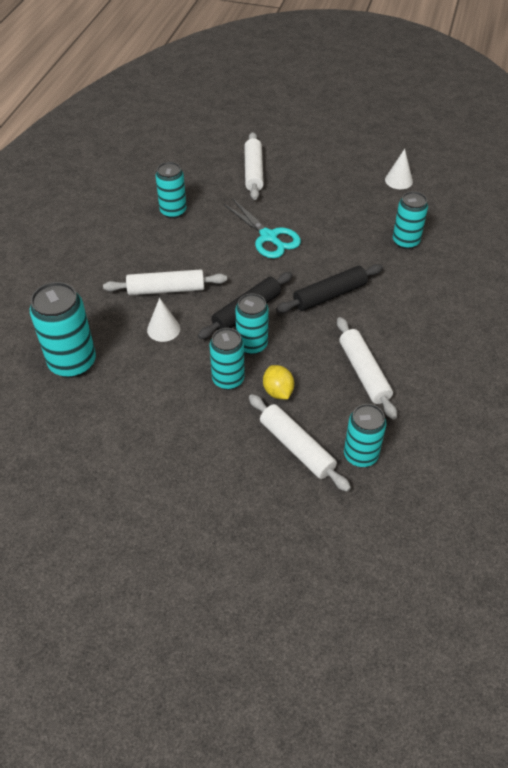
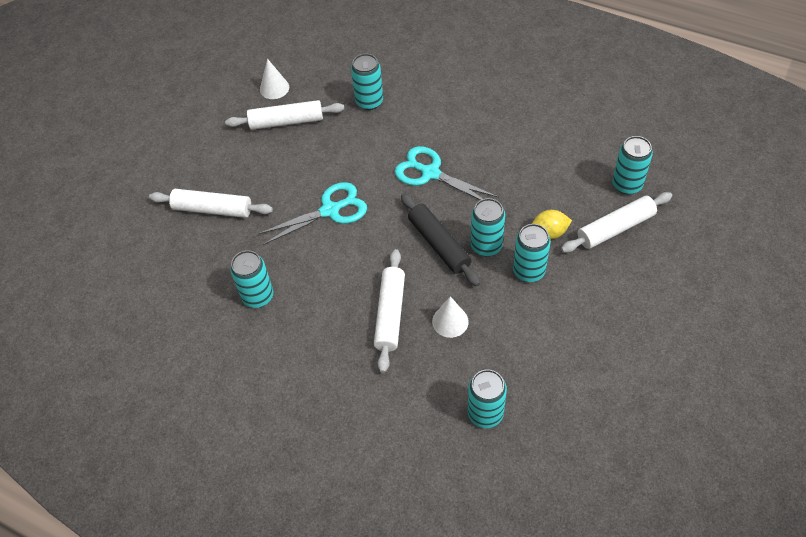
camera: 75 degrees left, 5 degrees up
turquoise can [30,282,96,378] -> turquoise can [468,370,507,428], size x0.66
black rolling pin [276,264,383,313] -> turquoise scissors [395,146,499,200]
white rolling pin [337,317,397,420] -> white rolling pin moved to [225,100,344,130]

